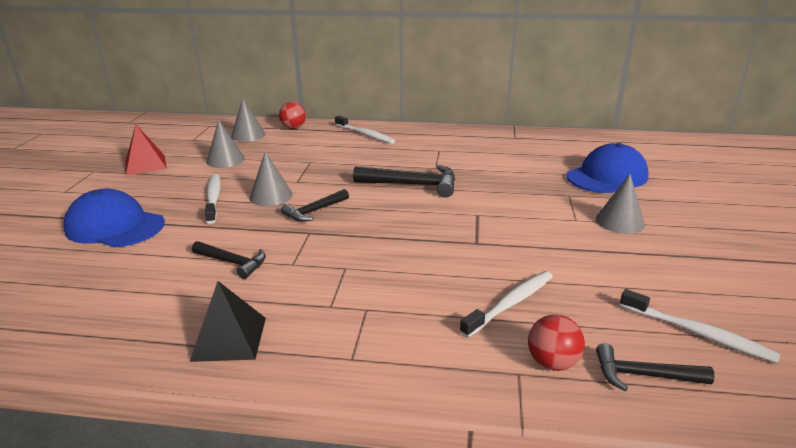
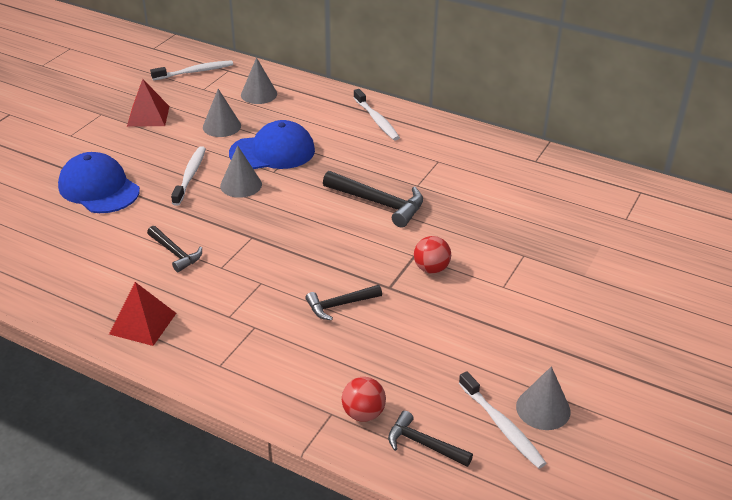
camera: 20 degrees right, 10 degrees up
black pyramid [190,281,266,362] -> red pyramid [109,282,176,346]
red ball [279,102,306,129] -> red ball moved to [414,236,451,274]
black hammer [281,189,349,222] -> black hammer moved to [305,285,382,320]
white toothbrush [460,271,553,338] -> white toothbrush moved to [150,60,233,80]
blue cap [566,143,649,193] -> blue cap moved to [229,120,315,169]
grey cone [596,174,645,234] -> grey cone moved to [516,366,570,430]

